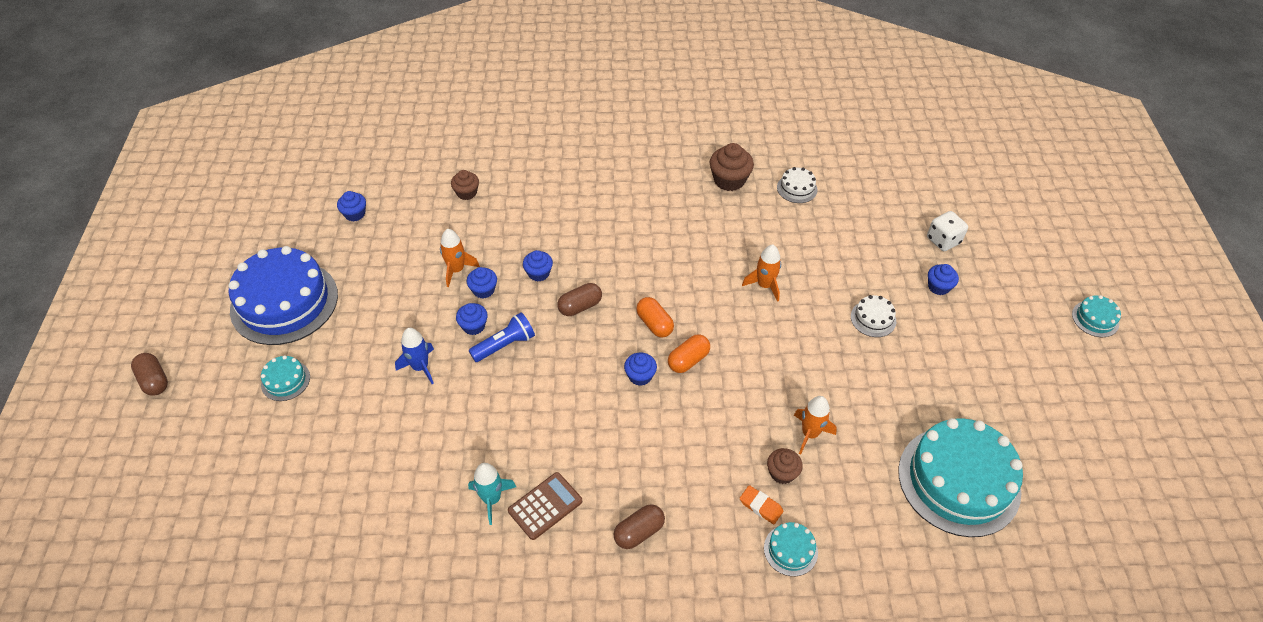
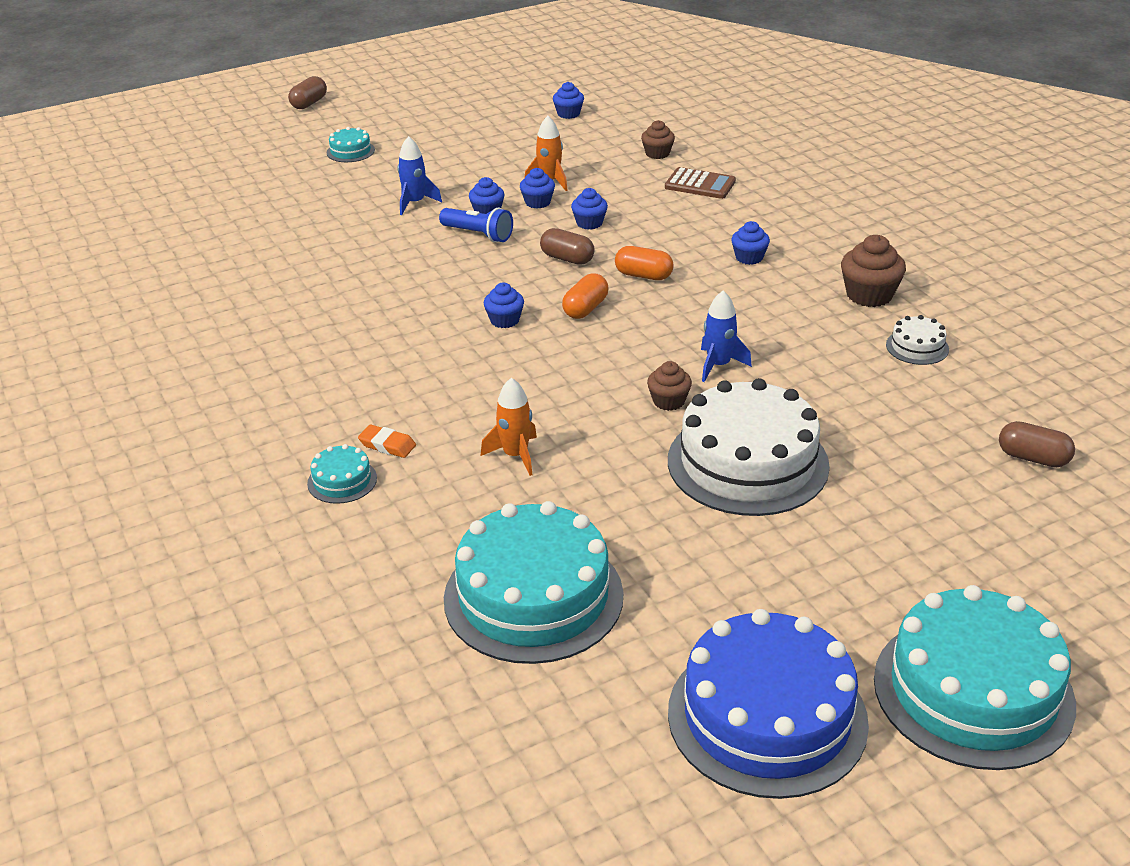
camera: 65 degrees right, 15 degrees down
blue cake [229,246,338,345] -> blue cake moved to [668,609,869,799]
turquoise rocket [468,463,516,525] -> none
brown calculator [508,472,582,540] -> brown calculator moved to [665,167,736,199]
brown capsule [614,504,665,549] -> brown capsule moved to [999,421,1075,467]
orange capsule [668,334,710,373] -> orange capsule moved to [615,246,674,280]
orange eraser [740,485,783,524] -> orange eraser turned 75 degrees counterclockwise [358,425,416,458]
orange rocket [742,245,781,302] -> blue rocket [701,290,752,382]
brown cupcake [767,448,803,484] -> brown cupcake moved to [647,361,692,411]
white cake [851,295,896,337] -> white cake [668,378,830,516], size x2.34
white dice [927,211,968,251] -> none
blue cupcake [928,264,959,295] -> blue cupcake moved to [731,221,770,265]
turquoise cake [1072,295,1121,337] -> turquoise cake [874,585,1076,770], size x2.34

